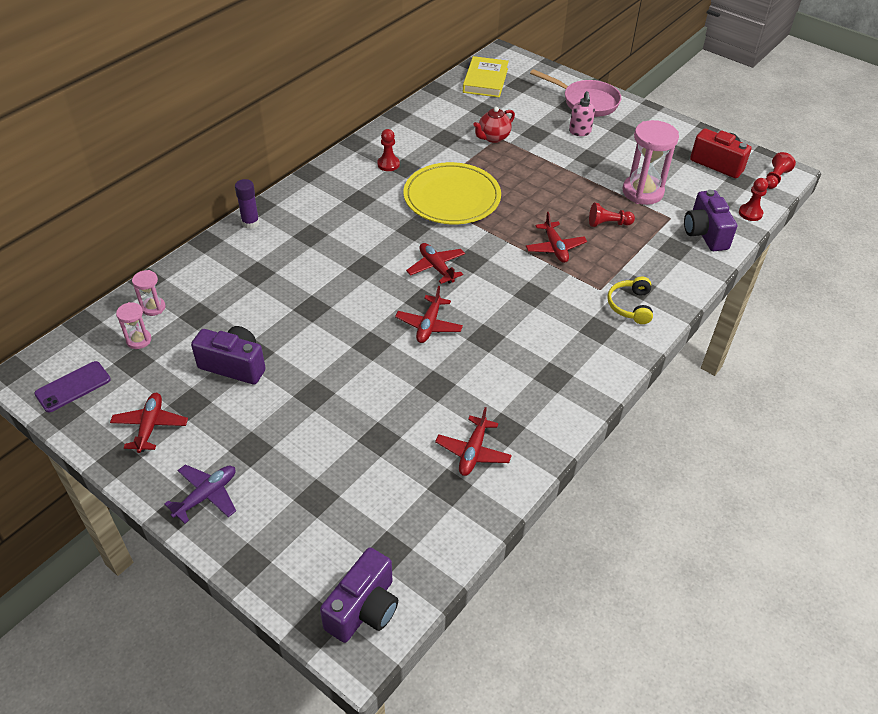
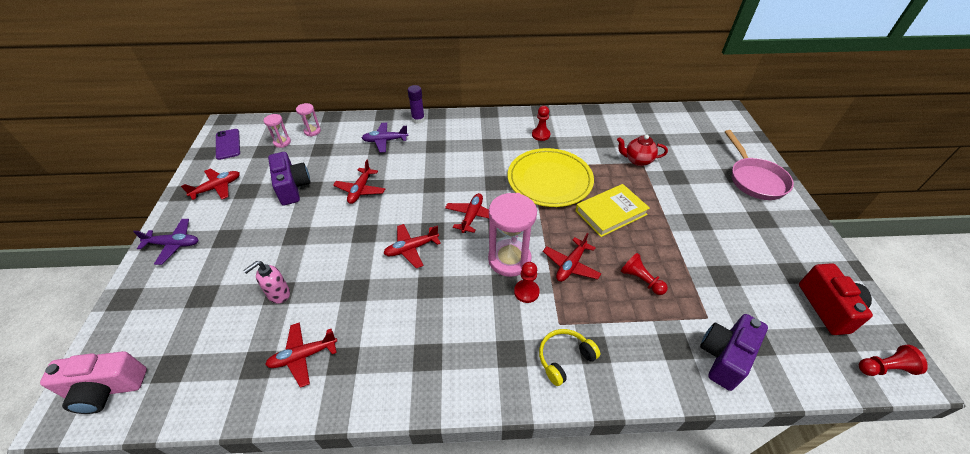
camera: 50 degrees right, 0 degrees up
purple phone [34,361,111,412] -> purple phone turned 60 degrees clockwise [216,129,240,160]
purple camera [320,547,398,643] -> pink camera [40,351,147,414]
yellow book [463,56,509,97] -> yellow book moved to [576,184,650,237]
pink soap dispenser [569,91,595,136] -> pink soap dispenser moved to [243,261,290,304]
pink hourglass [623,120,679,205] -> pink hourglass moved to [488,193,537,277]
red pawn [739,178,768,221] -> red pawn moved to [514,262,540,303]
none -> red plane [333,160,385,204]
none -> purple plane [362,123,408,153]

